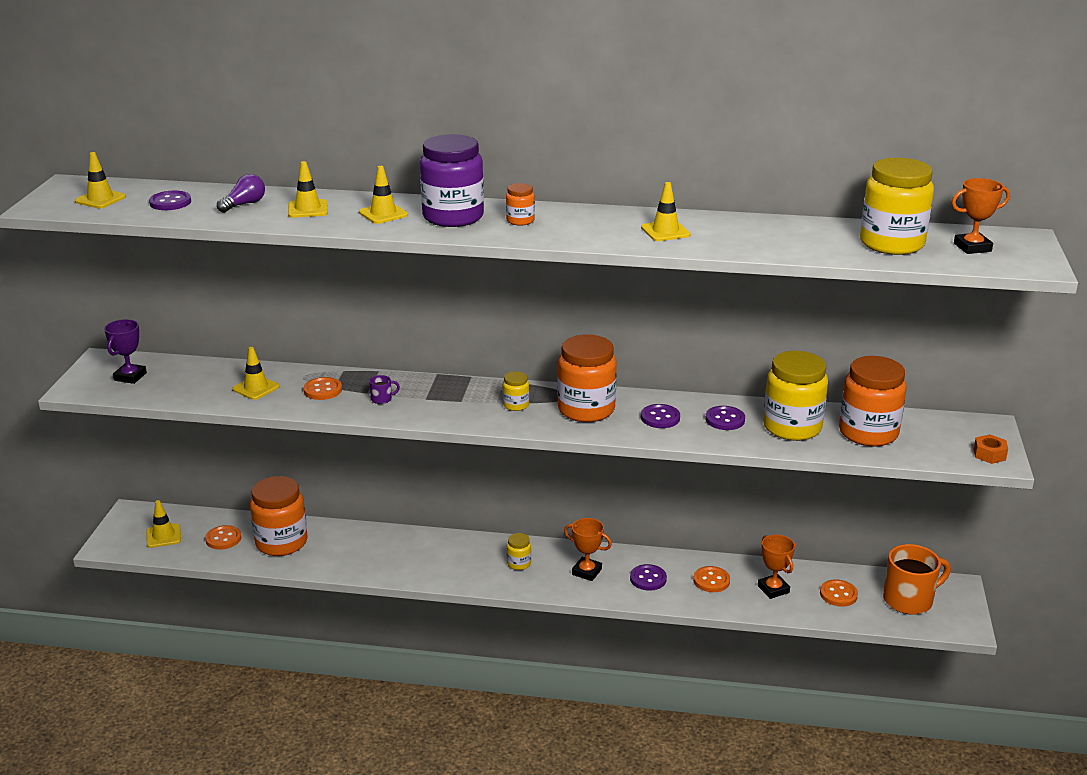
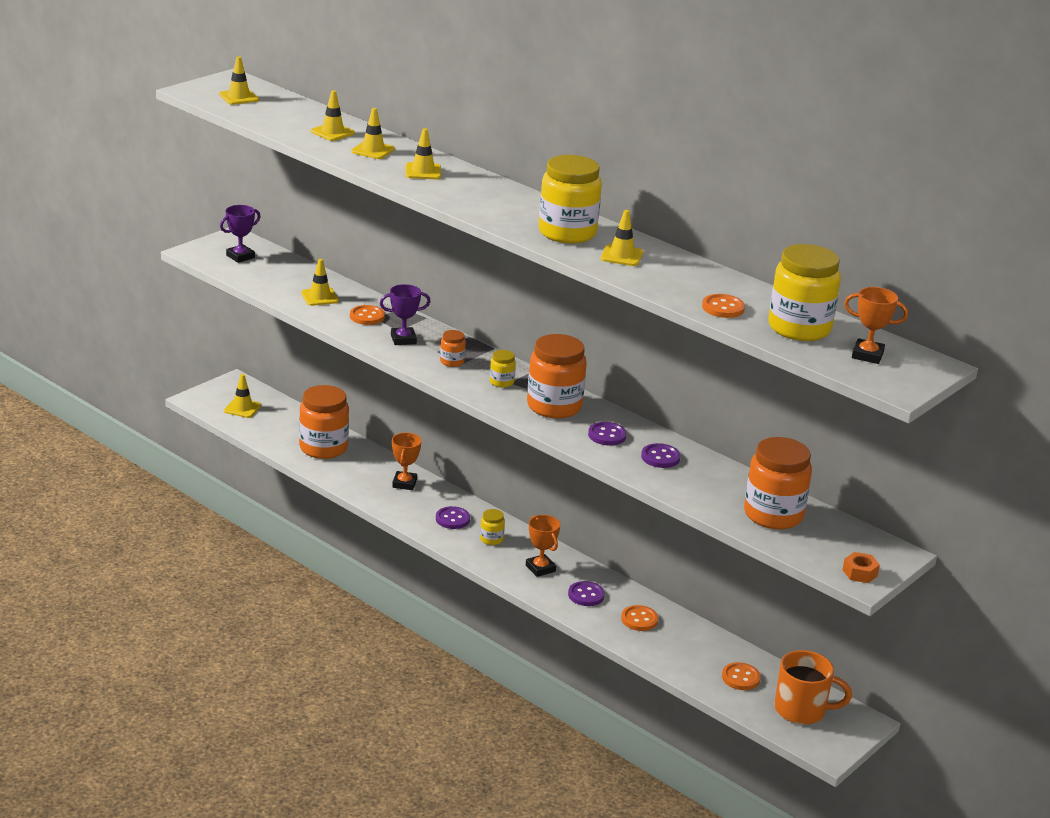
camera: 30 degrees right, 0 degrees up
purple button [149,191,191,210] -> purple button moved to [436,506,470,529]
orange button [205,525,241,550] -> orange button moved to [702,294,745,318]
purple light bulb [217,174,265,213] -> yellow traffic cone [311,90,355,141]
purple mug [369,375,400,404] -> purple trophy [380,284,431,345]
purple jar [420,134,484,227] -> none
orange jar [506,183,535,225] -> orange jar moved to [440,330,466,367]
orange trophy [758,534,795,599] -> orange trophy moved to [392,433,422,490]
yellow jar [763,351,828,441] -> yellow jar moved to [539,155,602,244]

